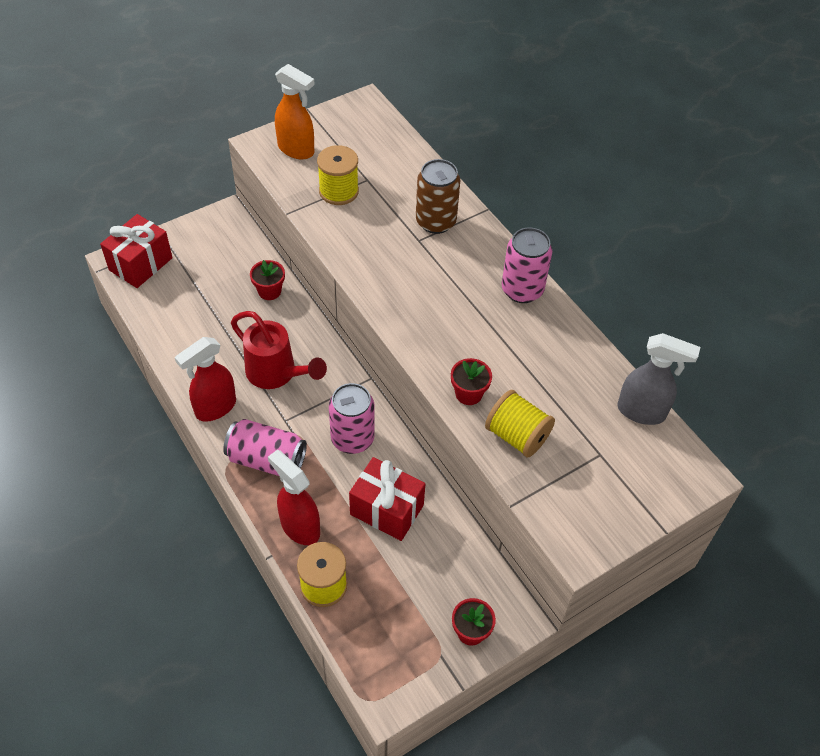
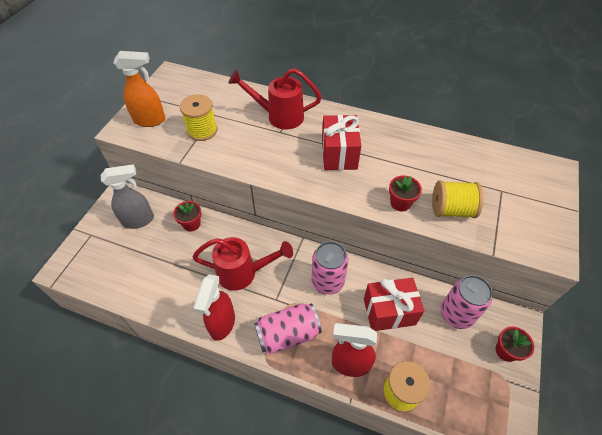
camera: 35 degrees left, 0 degrees up
red gift [100,214,173,288] -> red gift moved to [322,115,361,170]
brown can [416,159,460,234] -> red watering can [228,68,322,129]
pink can [501,228,552,303] -> pink can moved to [441,275,493,329]
grey spray bottle [617,333,700,425] -> grey spray bottle moved to [101,164,154,229]

